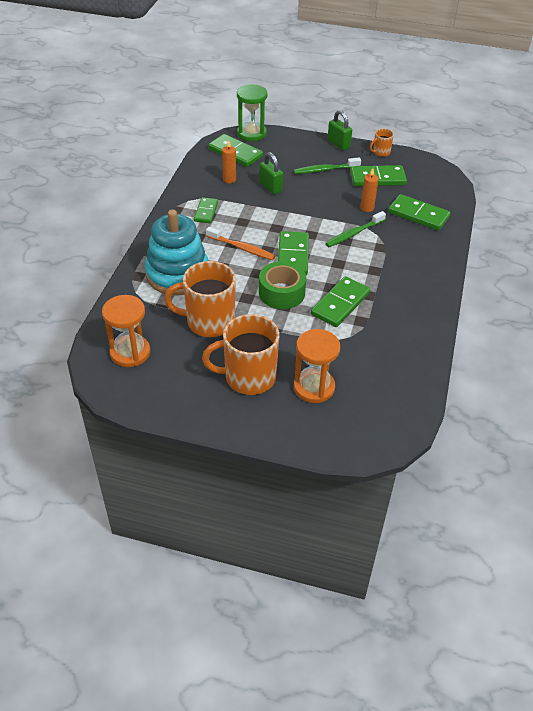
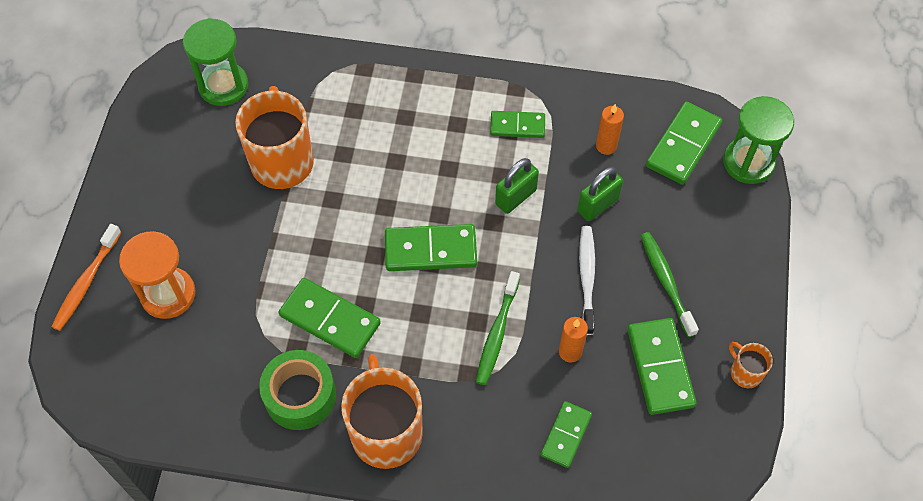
camera: 85 degrees right, 15 degrees up
orange hourglass [102,295,150,367] -> green hourglass [183,18,248,106]
turquoise stacking toy [145,210,208,295] -> none
orange mug [202,314,279,395] -> orange mug moved to [341,354,423,469]
orange toothbrush [206,227,275,260] -> orange toothbrush moved to [51,224,122,331]
green tape [259,261,306,309] -> green tape moved to [259,350,336,430]
green toothbrush [325,211,386,247] -> green toothbrush turned 120 degrees counterclockwise [476,271,520,385]
green padlock [328,110,352,150] -> green padlock moved to [495,158,539,214]
green domino [388,194,450,231] -> green domino [541,401,592,468], size x0.63
none -> white toothbrush [579,226,595,335]

